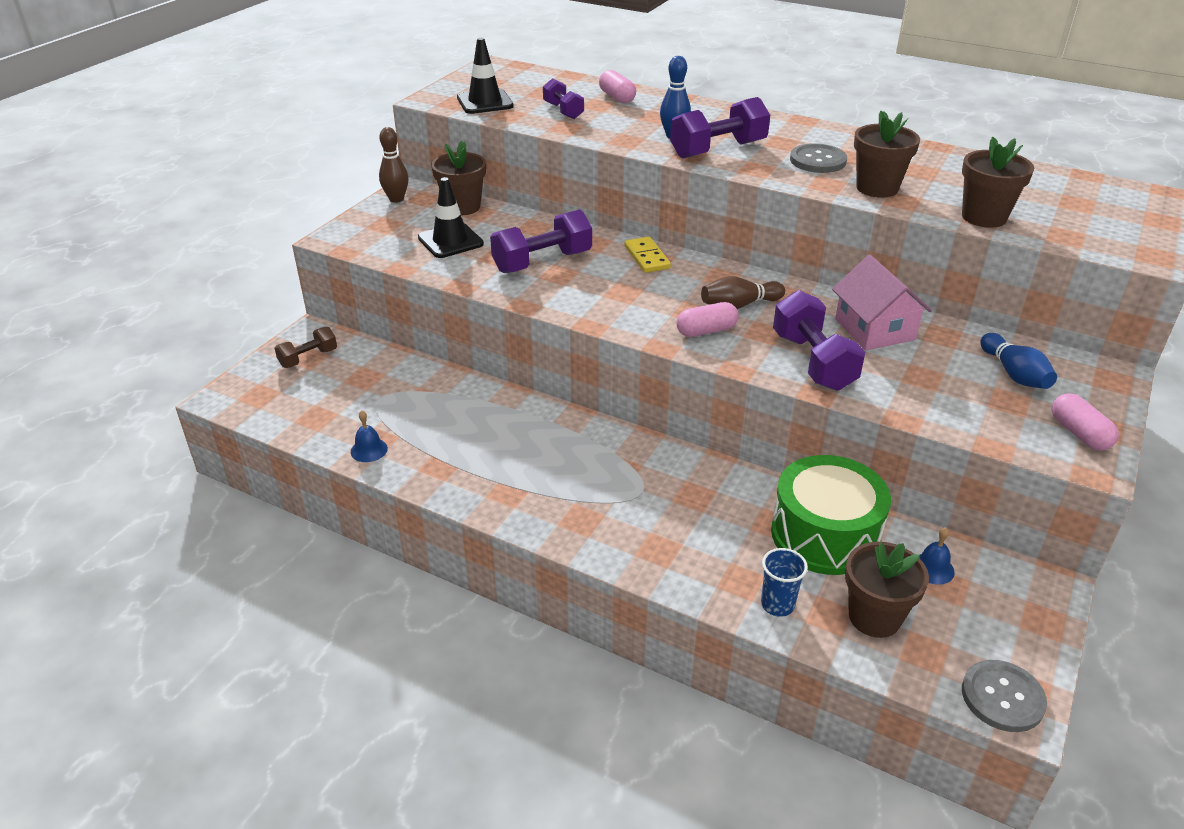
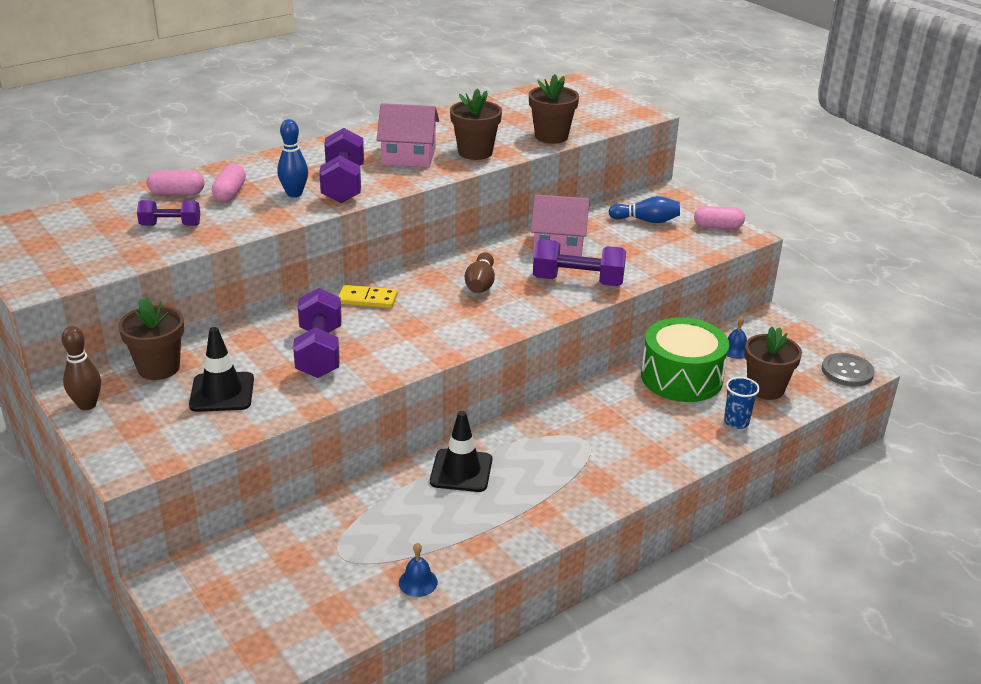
camera: 65 degrees left, 5 degrees down
brown dumbbell [274,327,337,368] -> none
black traffic cone [457,38,514,114] -> black traffic cone moved to [430,411,492,492]
pink capsule [676,302,738,337] -> pink capsule moved to [212,164,246,202]
grey button [790,143,847,173] -> pink house [377,103,439,167]

